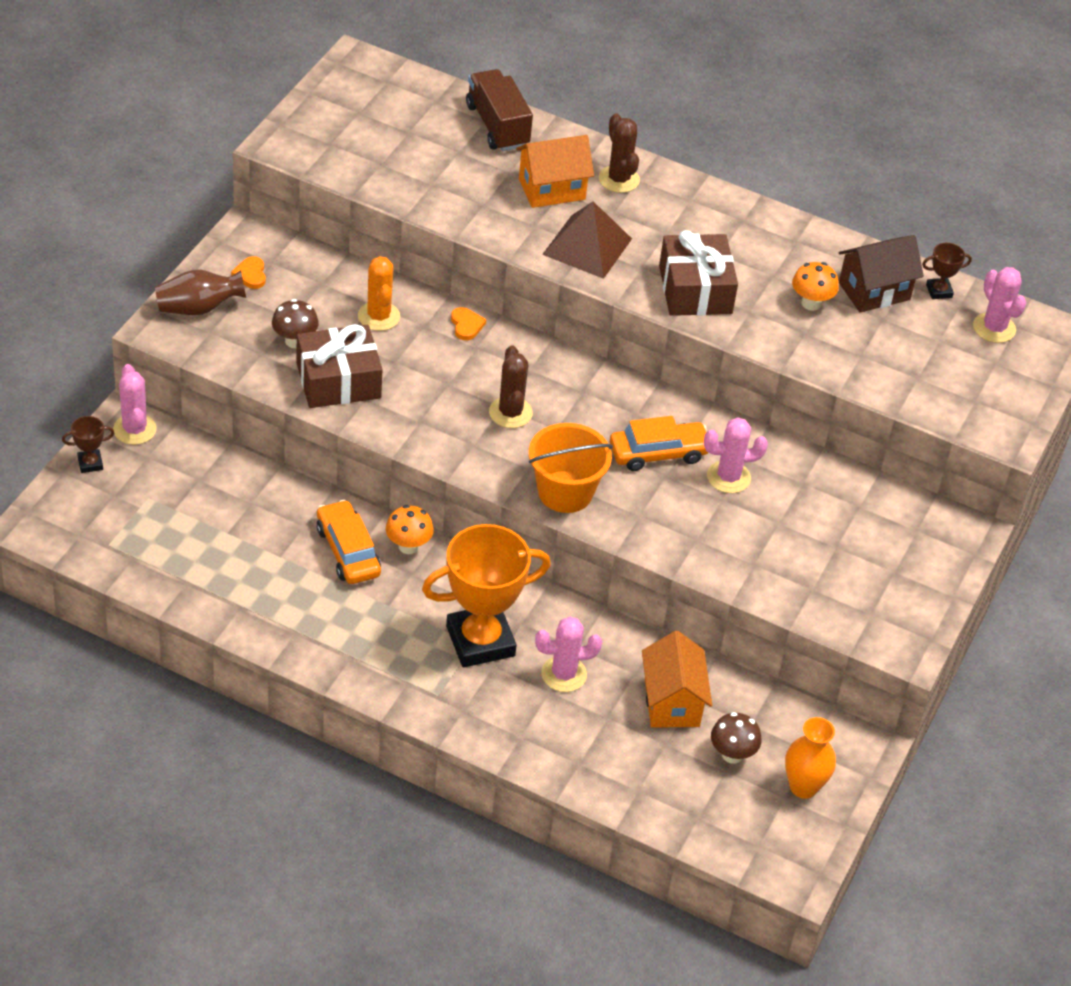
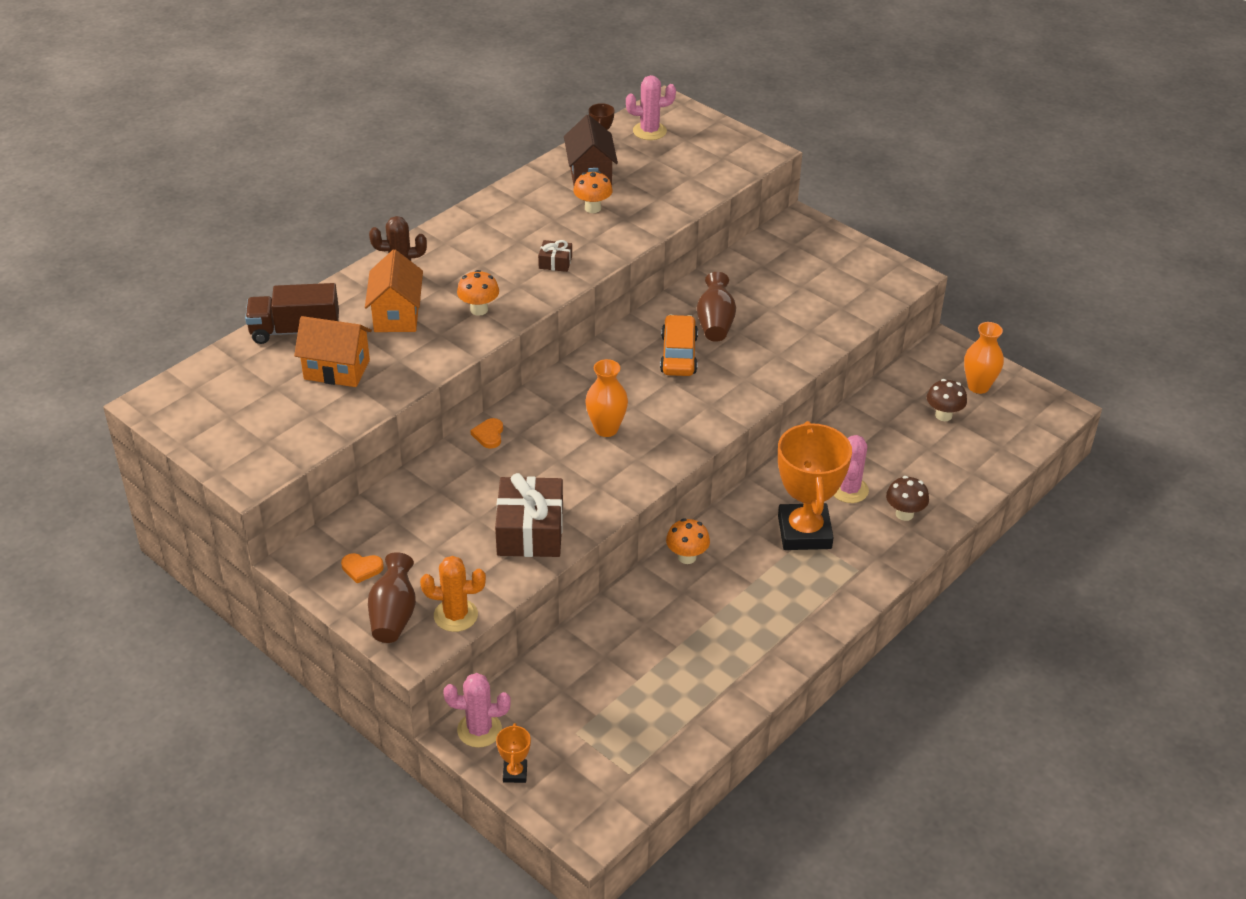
camera: 70 degrees left, 5 degrees down
brown trophy [62,416,114,473] -> orange trophy [496,723,531,783]
brown mushroom [272,299,319,348] -> brown mushroom moved to [886,476,929,521]
orange car [316,500,381,584] -> none
orange cactus [358,256,400,331] -> orange cactus moved to [420,556,486,632]
orange heart [451,307,486,340] -> orange heart turned 90 degrees counterclockwise [470,418,503,449]
brown cactus [489,346,533,428] -> orange vase [585,359,628,437]
orange bucket [529,423,613,513] -> none
brown pyramid [542,201,632,279] -> orange mushroom [457,270,499,316]
orange house [642,631,712,728] -> orange house moved to [294,316,372,387]
brown gift [659,230,738,316] -> brown gift [538,240,572,272], size x0.47
pink cactus [704,417,768,493] -> brown vase [697,272,736,342]

